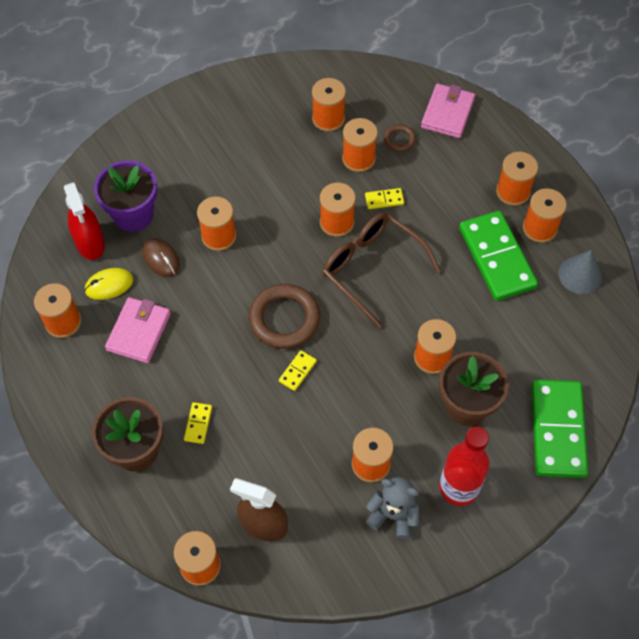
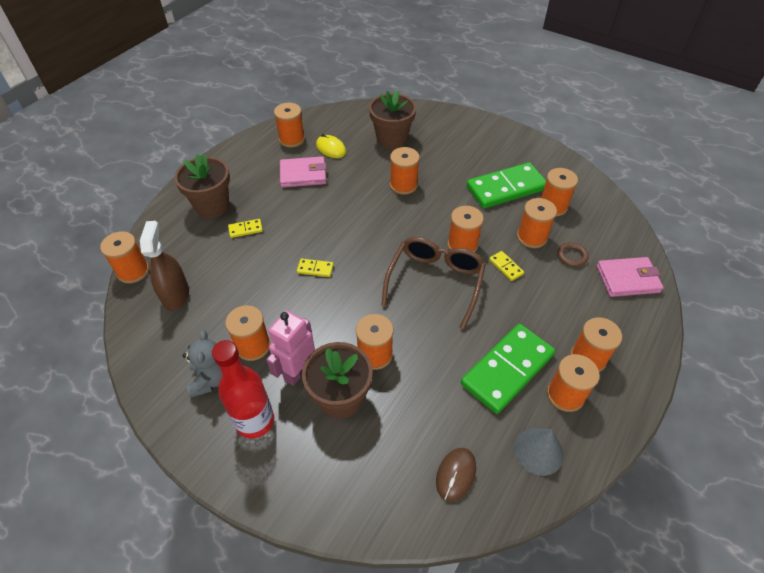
camera: 65 degrees right, 10 degrees down
red spray bottle [64,182,105,260] -> none
purple flower pot [94,160,157,232] -> brown flower pot [369,90,416,149]
brown mouse [142,238,180,277] -> brown mouse moved to [436,448,476,502]
brown ring [249,284,320,349] -> none
green domino [531,379,588,478] -> green domino moved to [467,162,546,209]
none -> pink robot [266,310,315,386]

